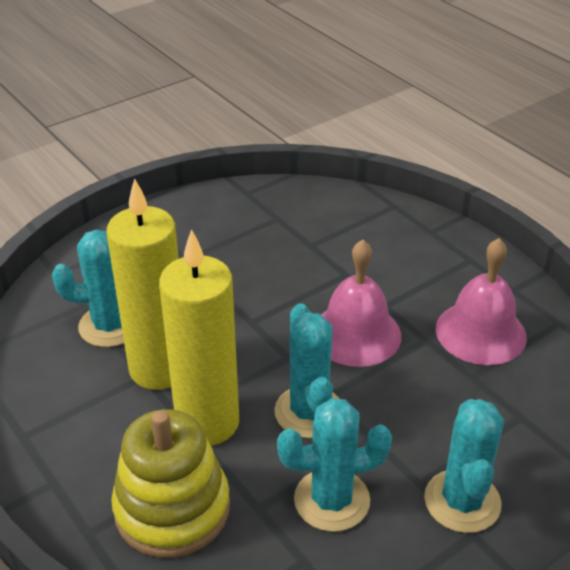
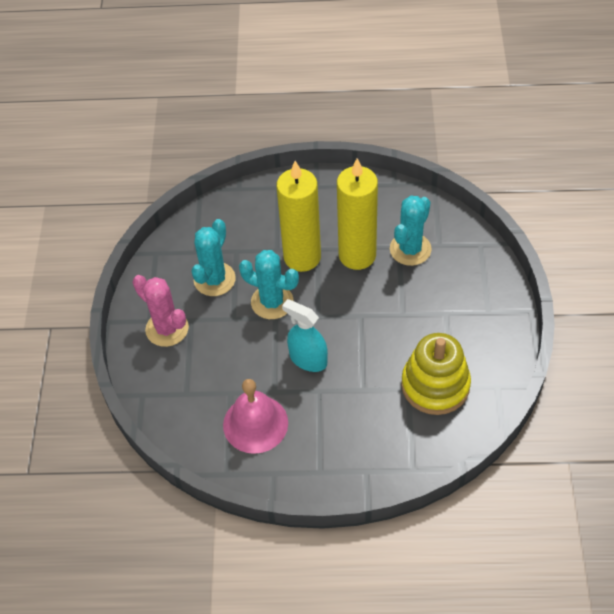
camera: 130 degrees right, 15 degrees up
yellow stacking toy [111,409,230,558] -> yellow stacking toy moved to [401,333,471,415]
pink bell [321,240,401,367] -> turquoise spray bottle [282,299,328,372]
turquoise cactus [424,399,504,533] -> pink cactus [132,275,189,347]

